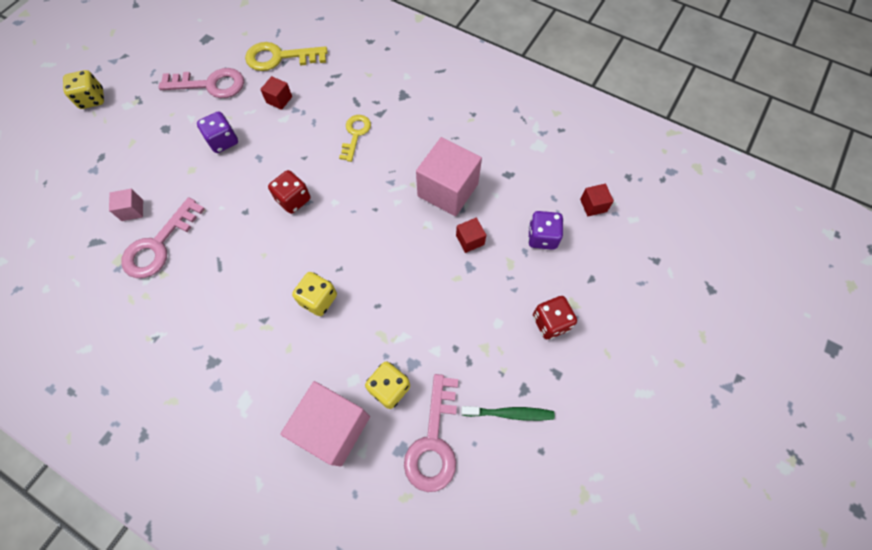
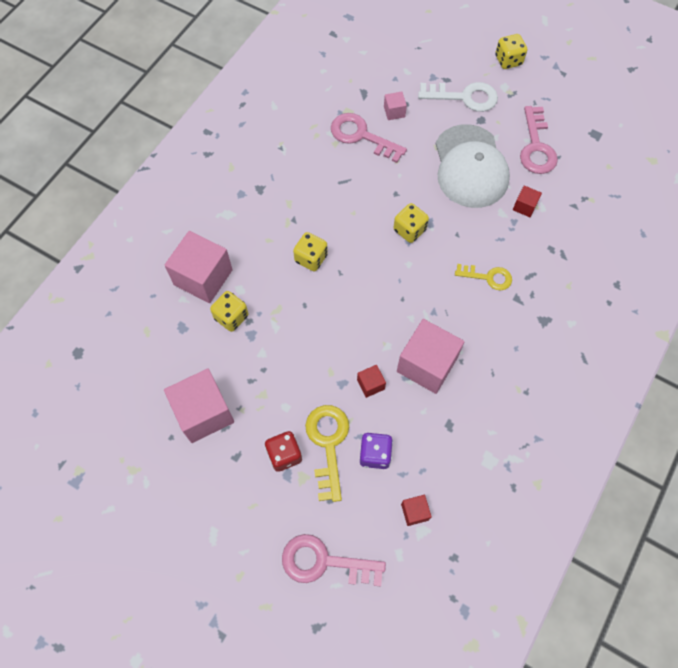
camera: 90 degrees right, 0 degrees up
purple dice [197,111,238,153] -> white cap [436,124,510,208]
yellow key [245,42,328,71] -> yellow key moved to [305,405,349,502]
red dice [268,170,310,214] -> yellow dice [393,203,429,243]
pink key [404,374,458,492] -> pink key moved to [282,534,386,587]
green toothbrush [461,406,555,421] -> pink cube [164,368,234,443]
none -> white key [418,82,498,112]

